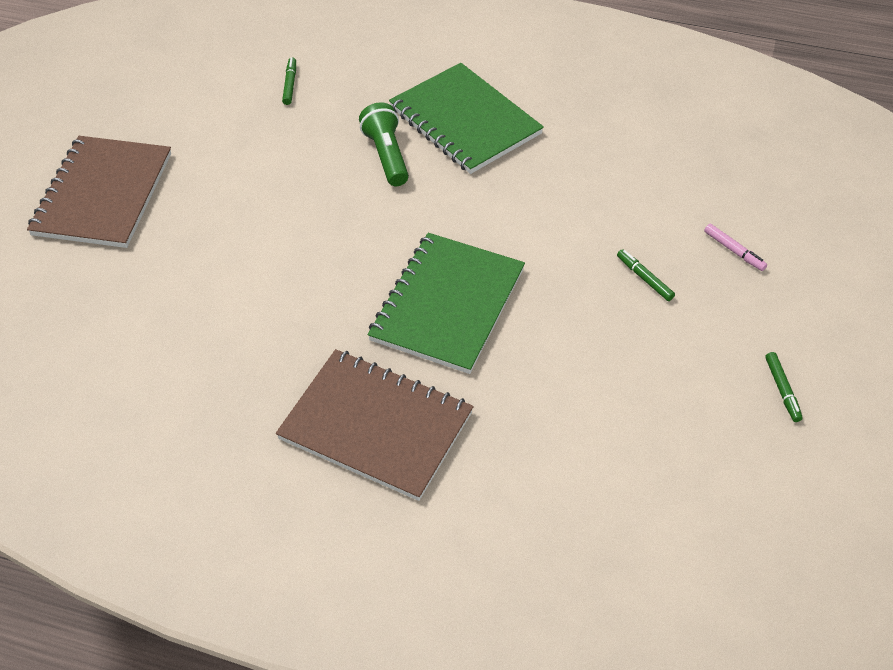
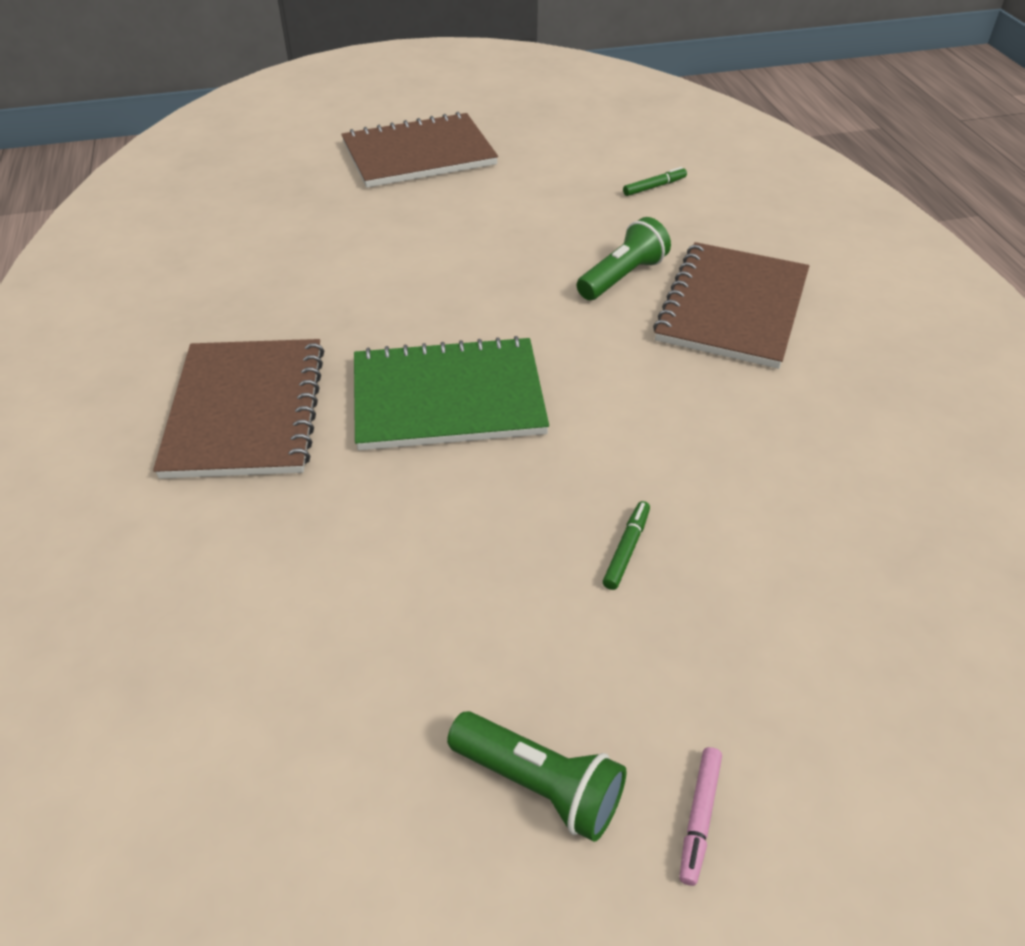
camera: 60 degrees right, 5 degrees down
green notebook [389,63,544,174] -> brown notebook [653,242,809,369]
pink marker [704,224,767,271] -> pink marker moved to [679,747,722,886]
green marker [765,352,803,422] -> green flashlight [447,711,627,842]

